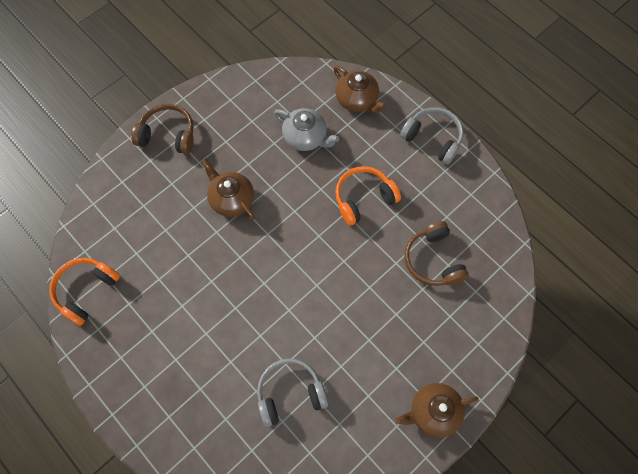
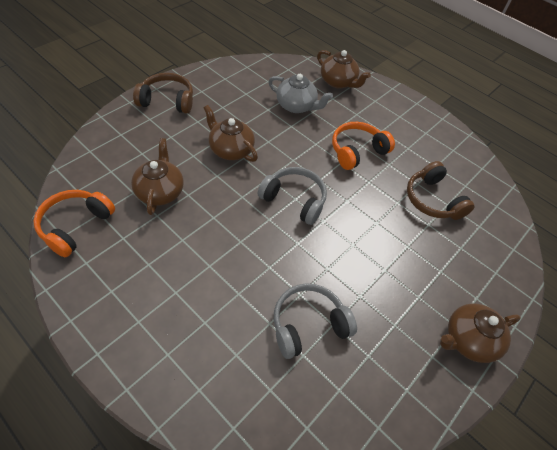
camera: 10 degrees left, 15 degrees down
grey headphones [400,107,464,165] -> grey headphones moved to [258,167,327,225]
none -> brown teapot [131,138,184,215]

